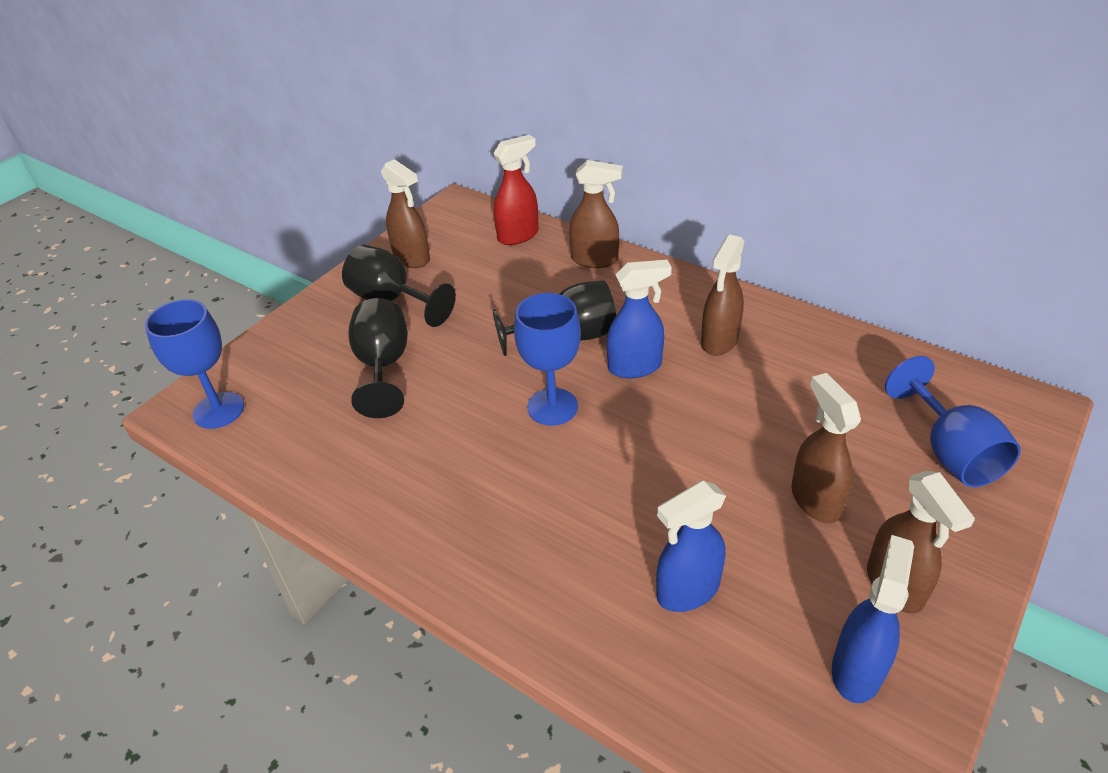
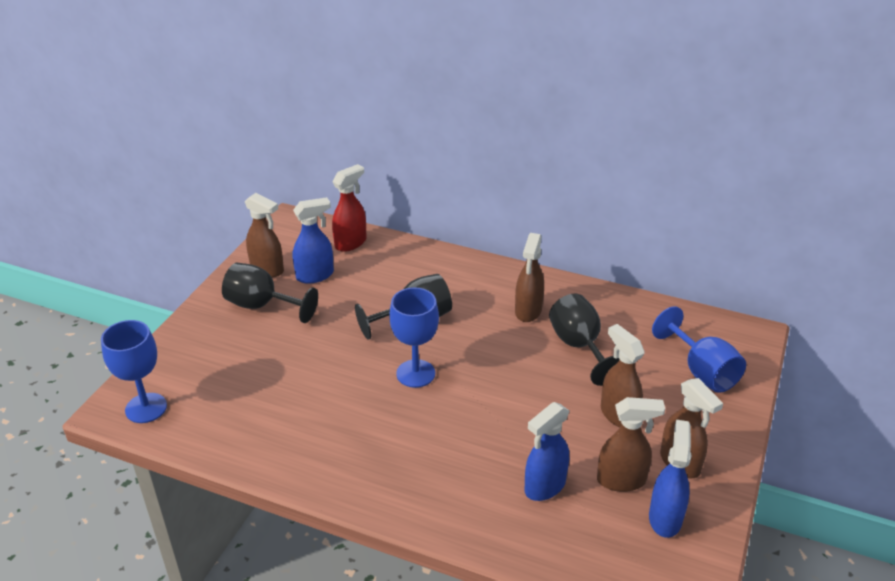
camera: 15 degrees left, 5 degrees down
black goblet [349,298,408,418] -> black goblet moved to [549,294,620,386]
brown spray bottle [569,160,623,268] -> brown spray bottle moved to [597,397,665,492]
blue spray bottle [607,260,672,378] -> blue spray bottle moved to [293,197,334,284]

